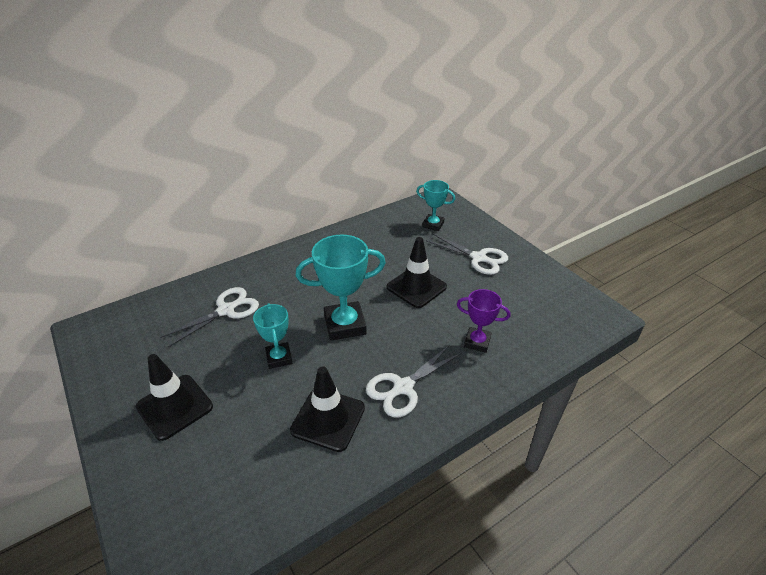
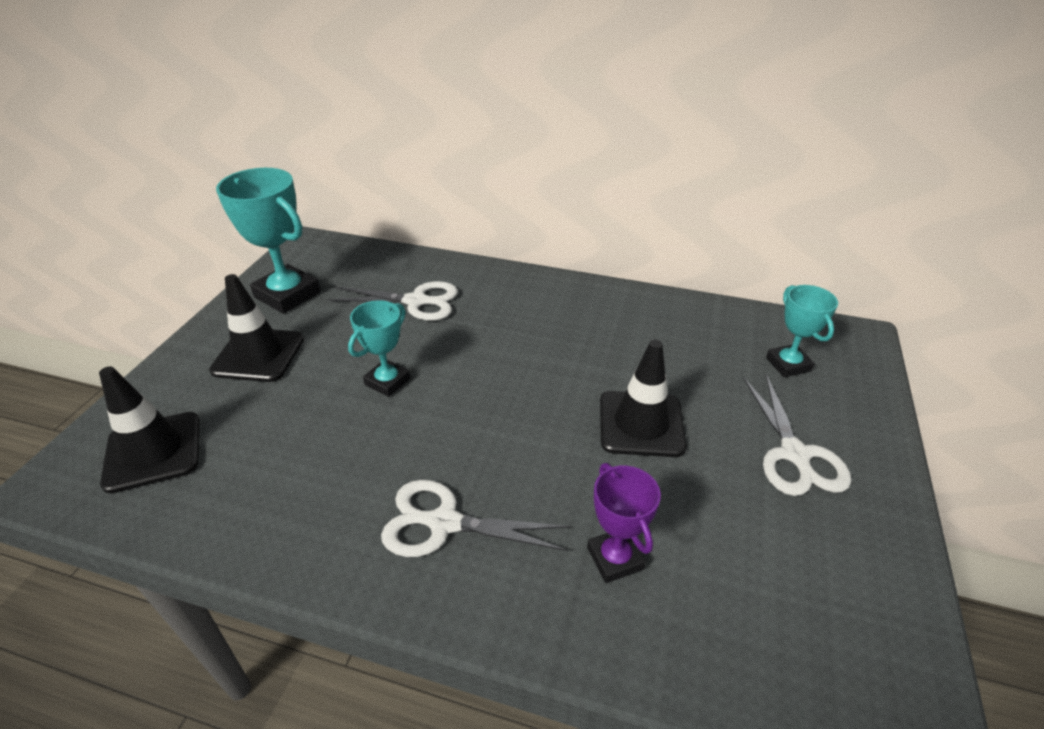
camera: 50 degrees right, 0 degrees up
black traffic cone [290,366,365,452] -> black traffic cone moved to [99,366,200,493]
turquoise trophy [296,235,386,341] -> turquoise trophy moved to [216,168,321,314]

